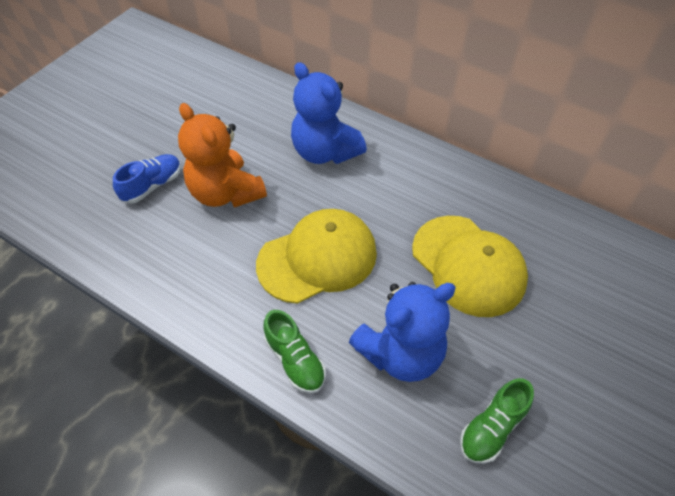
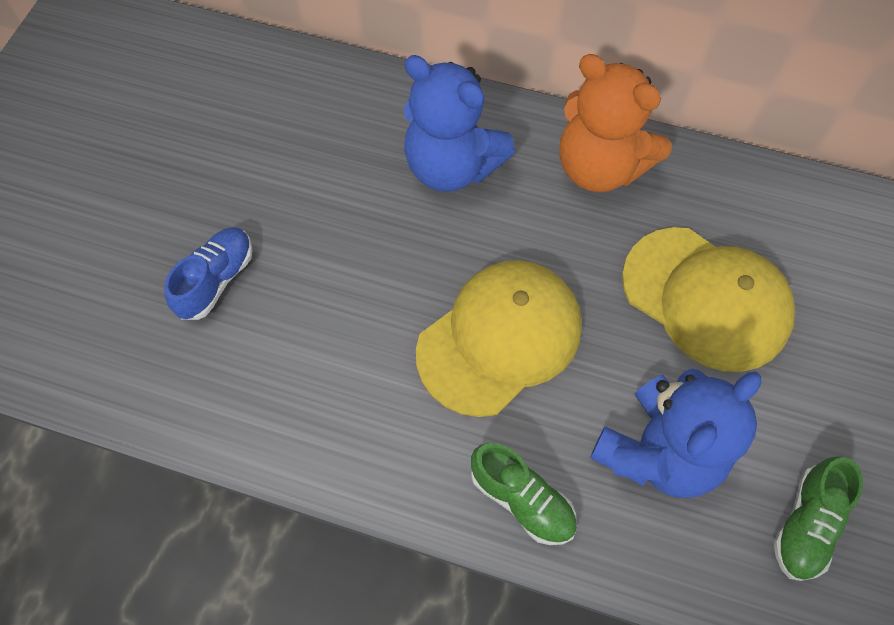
camera: 15 degrees left, 10 degrees up
orange teddy bear [178,103,267,208] -> orange teddy bear moved to [560,54,672,192]

